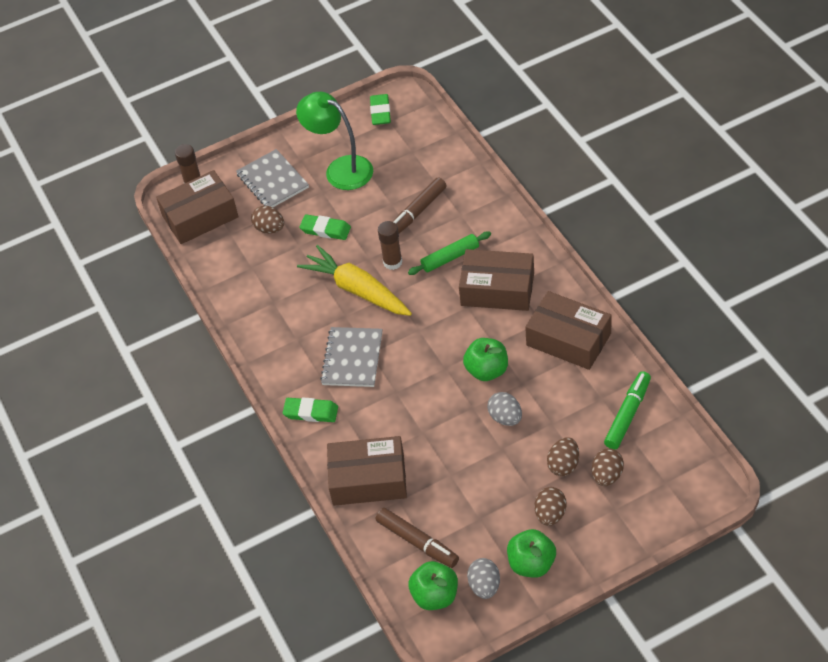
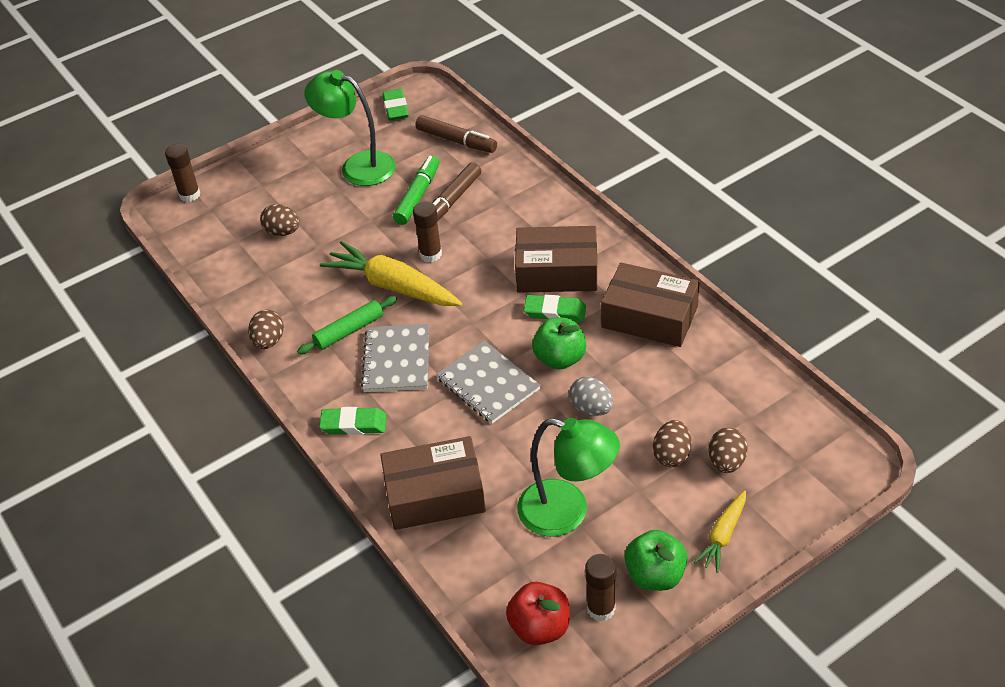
camera: 10 degrees left, 5 degrees down
brown box [156,170,238,244] -> none
grey notebook [236,149,309,207] -> grey notebook moved to [436,341,541,424]
green eraser [299,214,351,240] -> green eraser moved to [524,295,586,322]
brown marker [376,508,459,568] -> brown marker moved to [415,115,497,153]
green rolling pin [408,231,491,275] -> green rolling pin moved to [297,296,397,354]
green apple [408,561,458,610] -> red apple [506,582,570,645]
grey egg [467,558,500,599] -> brown glue stick [585,554,616,622]
brown egg [535,487,567,526] -> brown egg moved to [248,310,284,349]
green marker [604,371,651,450] -> green marker moved to [393,155,439,225]
none -> green lamp [517,418,620,537]
none -> yellow carrot [694,490,746,572]

